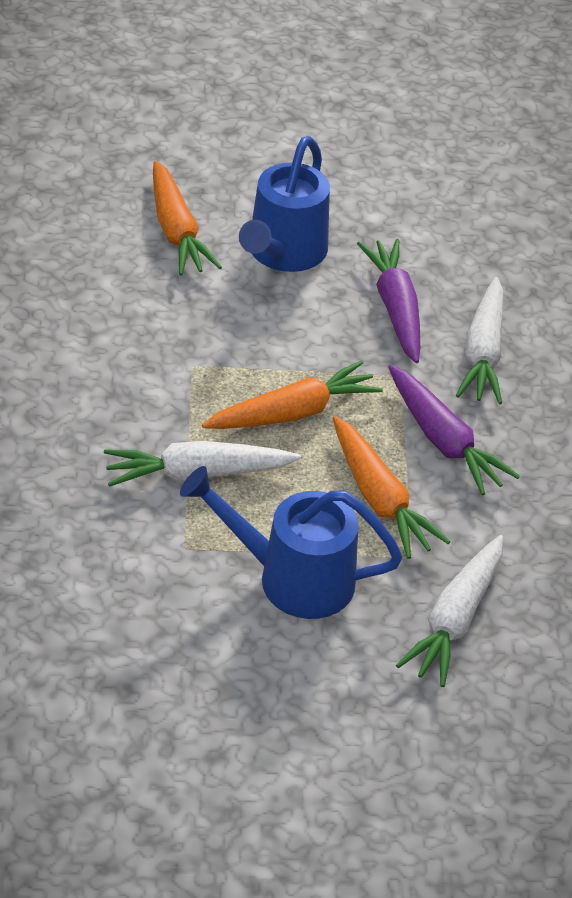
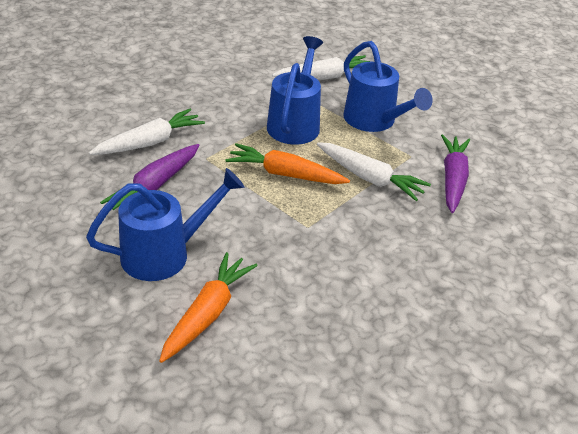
camera: 135 degrees left, 5 degrees down
orange carrot [333,416,450,559] -> blue watering can [267,36,323,145]
purple carrot [388,365,520,495] -> purple carrot moved to [441,134,470,213]

